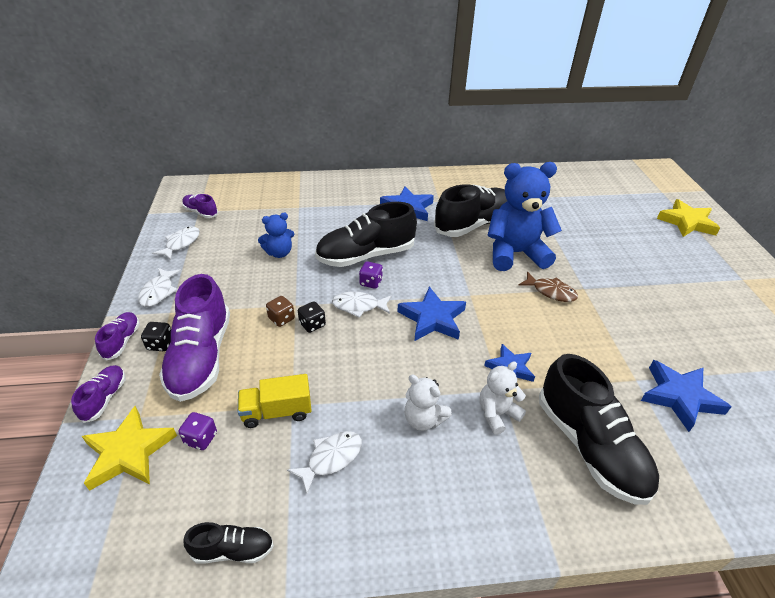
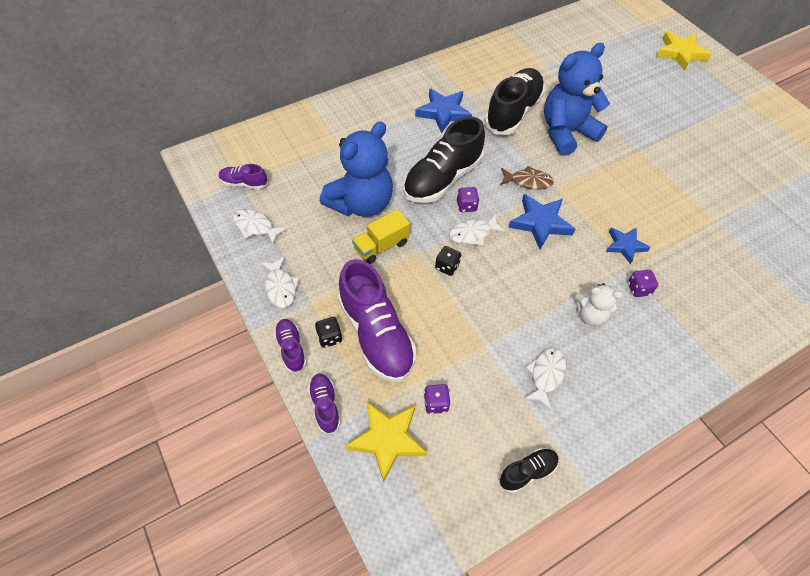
camera: 25 degrees left, 15 degrees up
white fish [152,226,200,260] -> white fish turned 60 degrees counterclockwise [233,209,288,245]
yellow truck [238,374,312,428] -> yellow truck moved to [352,209,410,264]
blue teddy bear [258,212,294,258] -> blue teddy bear [320,121,393,217], size x1.98
brown dice [266,296,295,327] -> none
white teddy bear [479,361,526,435] -> purple dice [628,270,658,297]
brown fish [518,272,578,302] -> brown fish moved to [500,166,554,190]
black shoe [539,354,659,505] -> none
blue star [641,360,731,432] -> none

